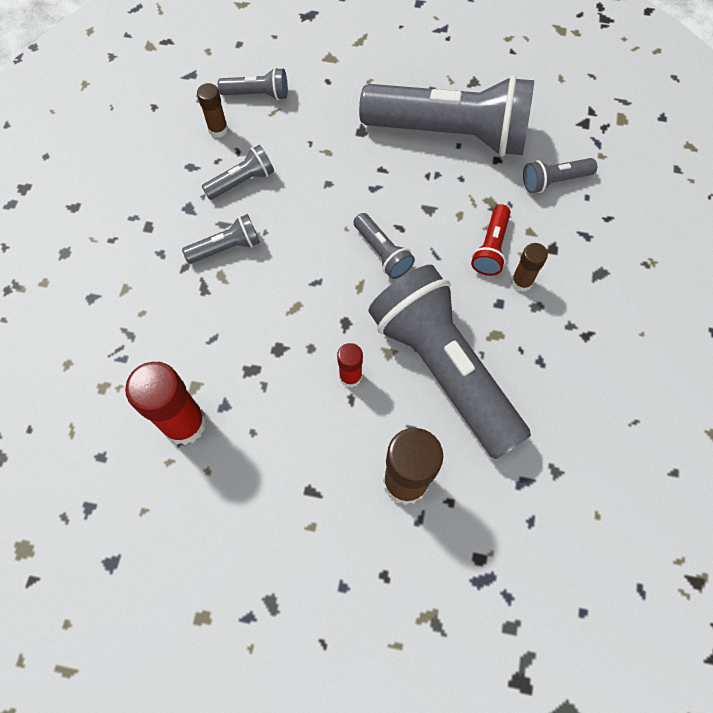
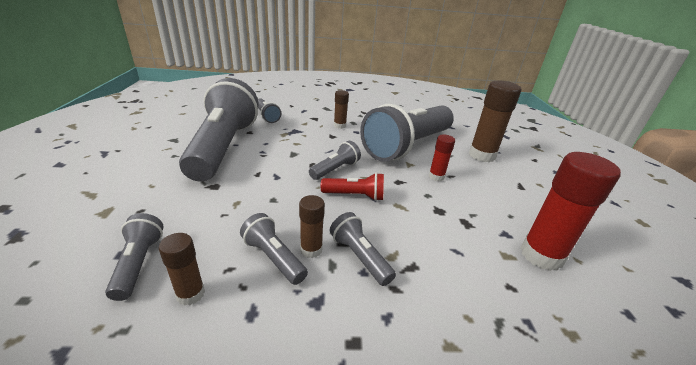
camera: 105 degrees left, 35 degrees down
red flashlight [471,204,511,276] -> red flashlight moved to [321,173,384,201]
none -> brown glue stick [299,195,325,258]

